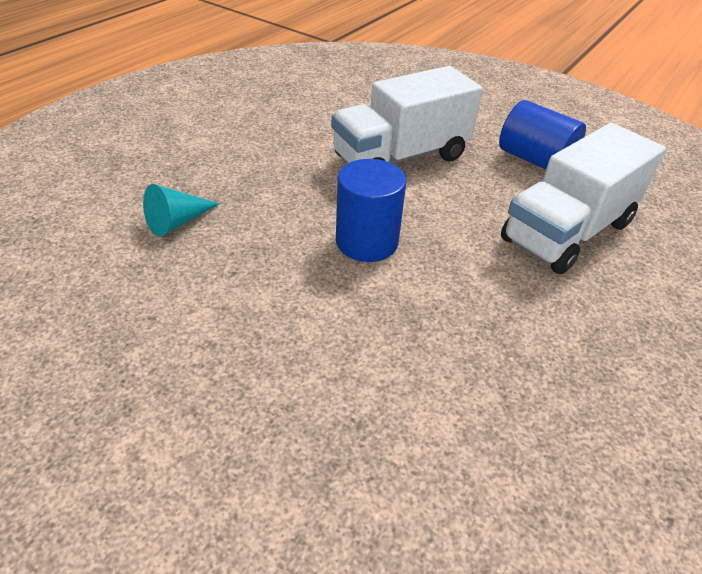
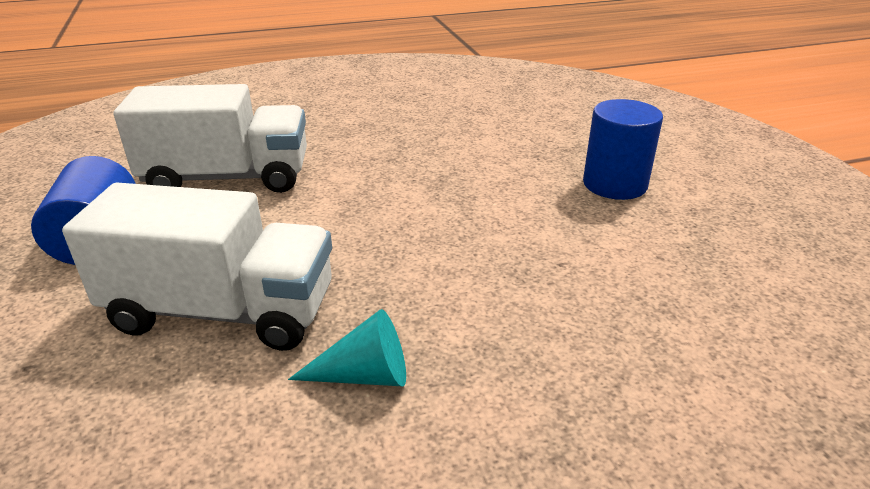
camera: 140 degrees left, 10 degrees down
turquoise cone [143,184,220,237] -> turquoise cone moved to [288,309,406,386]
blue cylinder [336,159,406,262] -> blue cylinder moved to [583,99,663,200]

